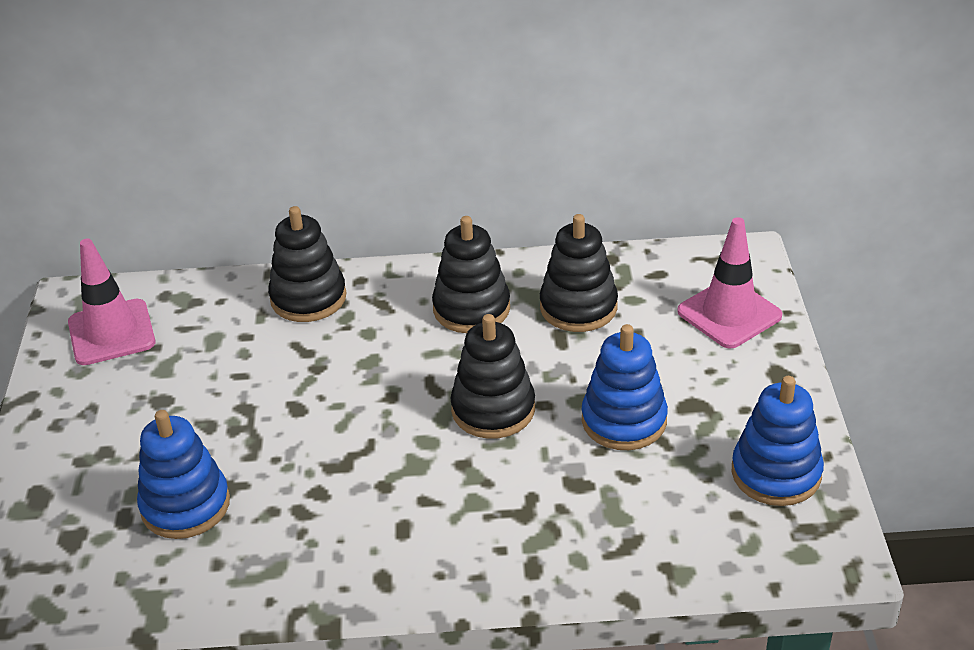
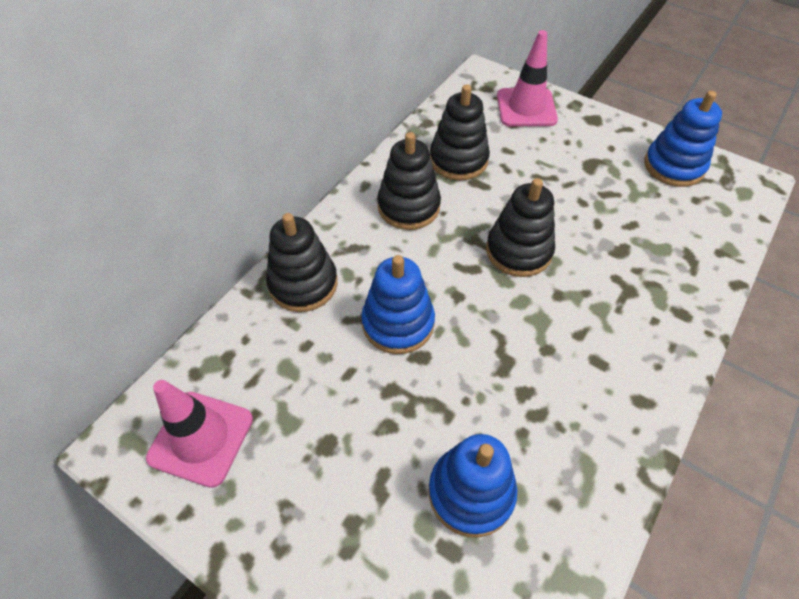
camera: 55 degrees left, 15 degrees up
blue stacking toy [582,324,668,450] -> blue stacking toy moved to [361,255,435,354]

